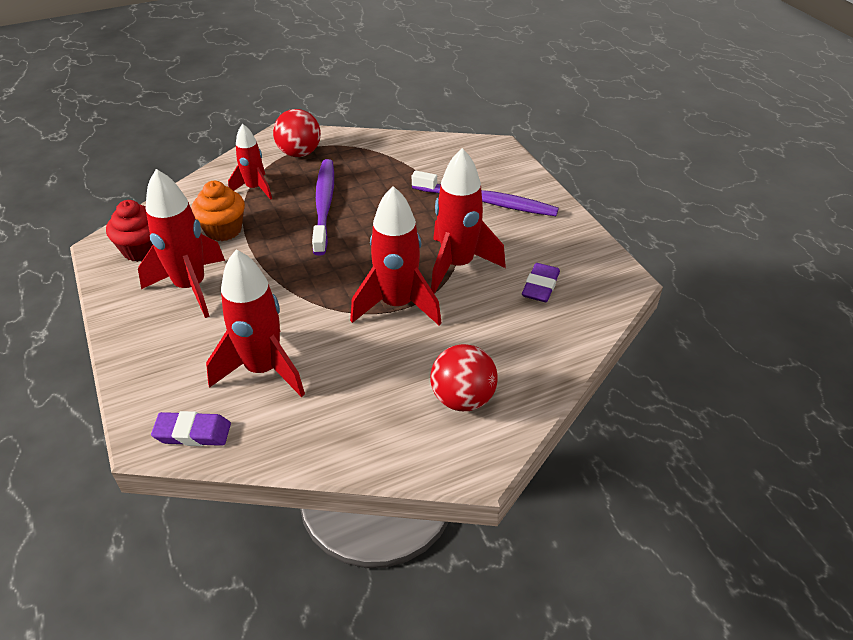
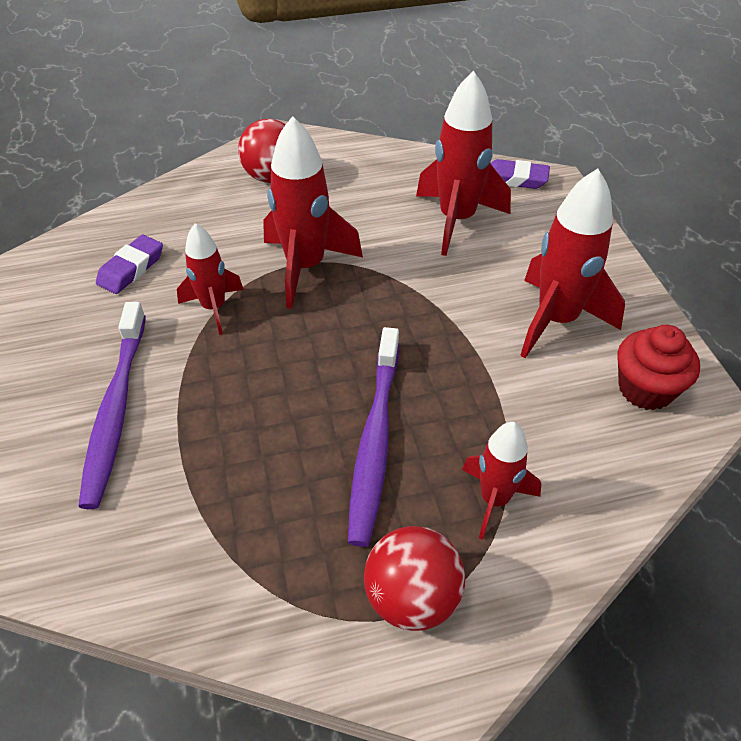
camera: 170 degrees left, 5 degrees up
orange cupcake [191,181,245,241] -> none
purple toothbrush [412,171,559,216] -> purple toothbrush turned 120 degrees counterclockwise [78,302,146,509]
red rocket [431,148,506,294] -> red rocket [177,223,244,335], size x0.61

